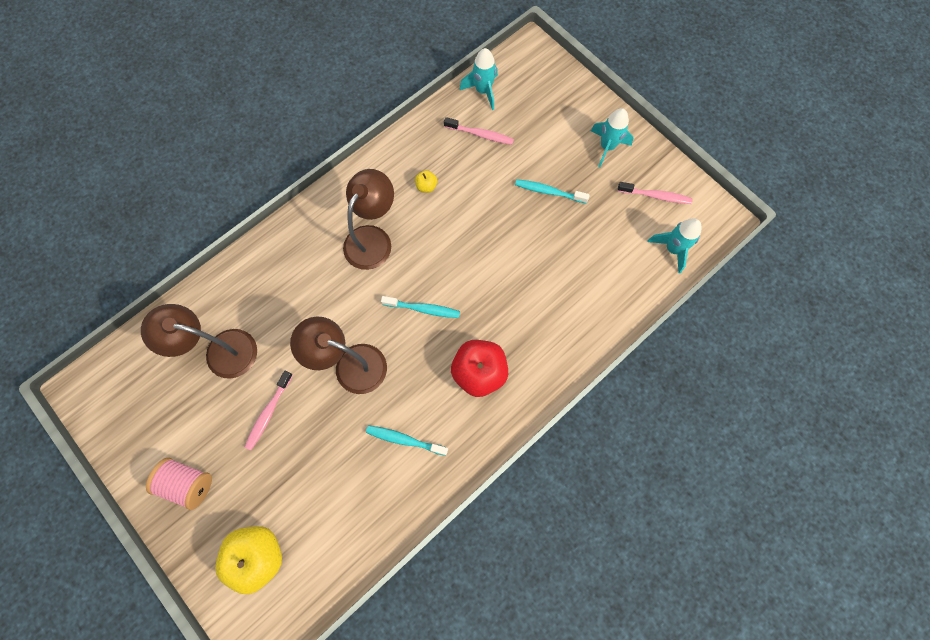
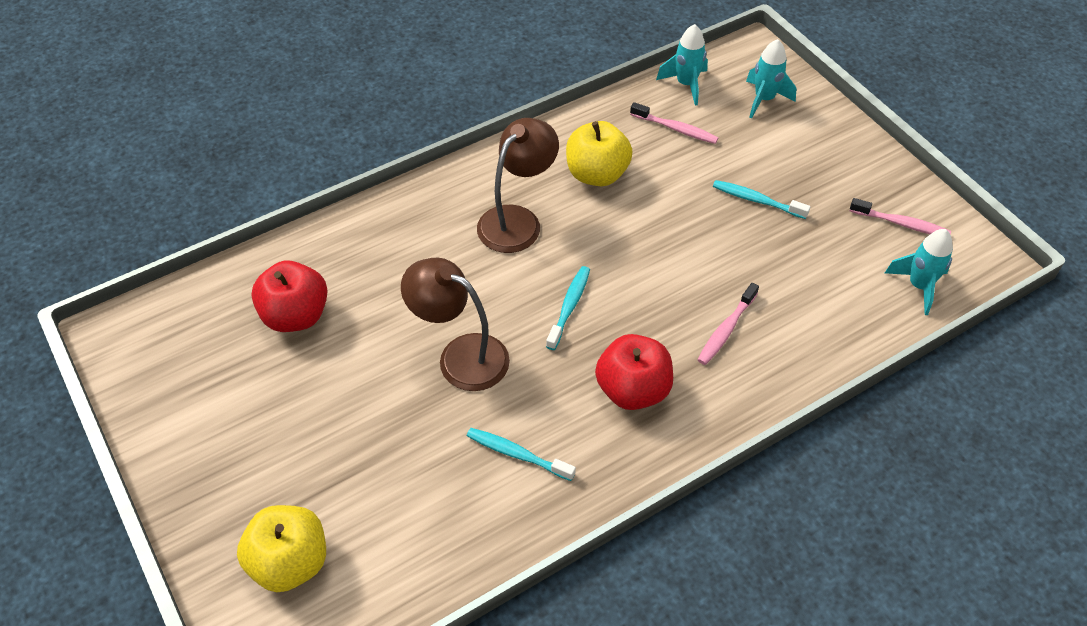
camera: 10 degrees right, 20 degrees down
brown lamp [141,304,257,379] -> red apple [251,261,328,332]
pink spool [146,458,212,510] -> none
pink toothbrush [245,371,293,450] -> pink toothbrush moved to [698,283,759,365]
turquoise toothbrush [381,296,460,318] -> turquoise toothbrush turned 90 degrees counterclockwise [546,266,590,350]
yellow apple [415,170,437,193] -> yellow apple [566,121,633,186], size x2.26
turquoise rocket [591,108,633,168] -> turquoise rocket moved to [746,39,796,118]

